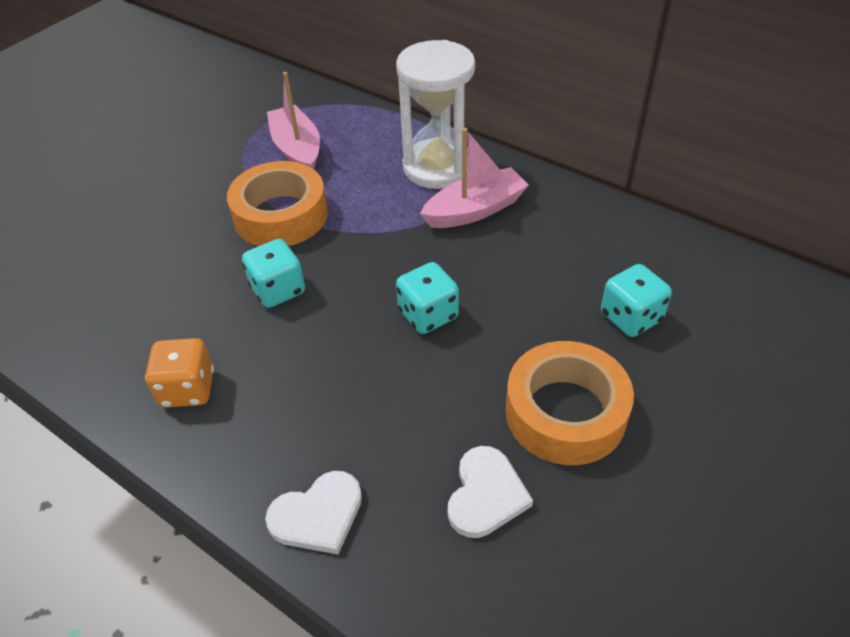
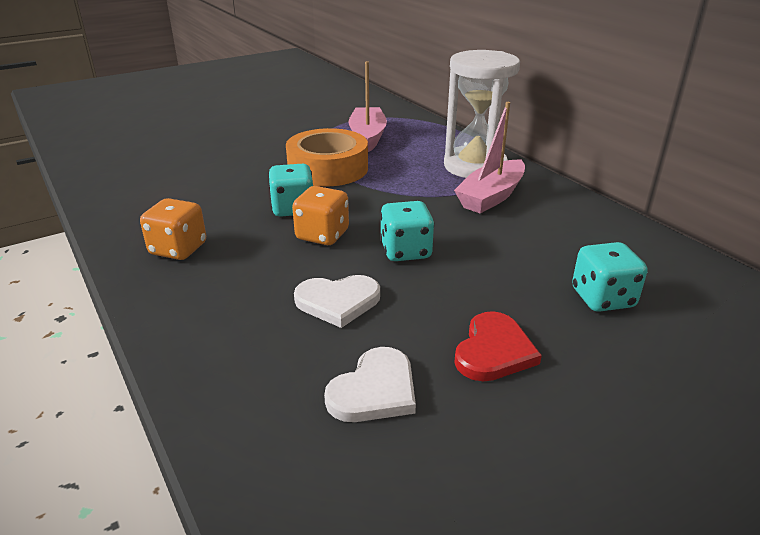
camera: 20 degrees right, 15 degrees down
white heart [265,471,362,554] -> white heart moved to [294,275,380,328]
pink boat [420,128,529,228] -> pink boat turned 135 degrees clockwise [454,102,525,214]
orange tape [506,341,634,465] -> red heart [454,311,542,382]
none -> orange dice [292,186,349,245]

